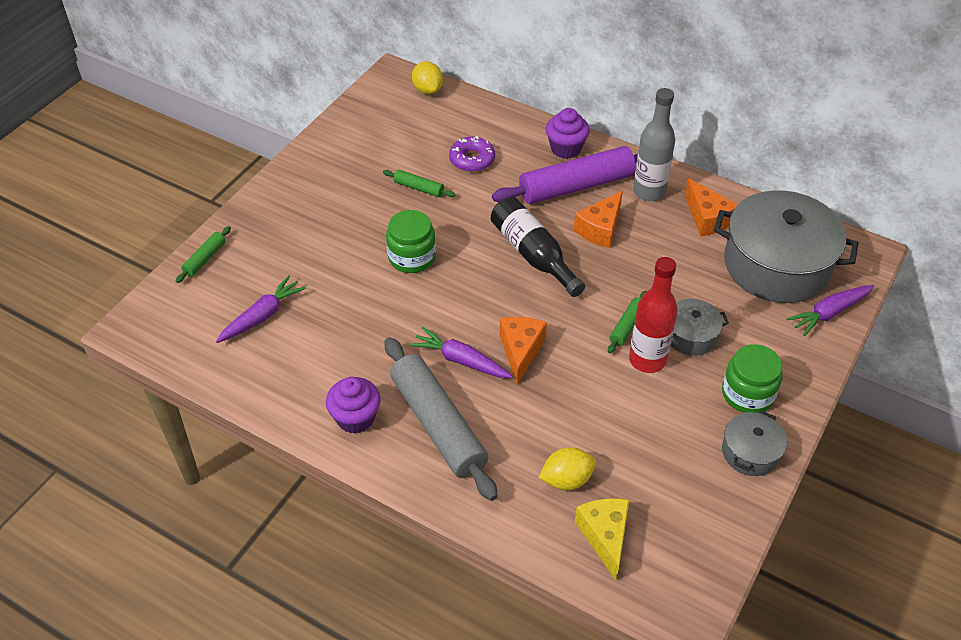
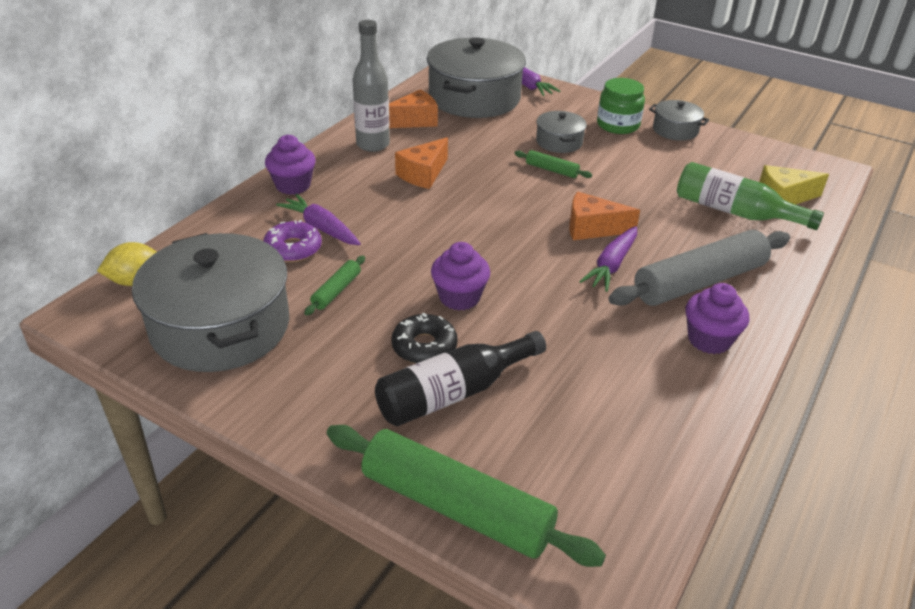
camera: 90 degrees left, 10 degrees down
green rolling pin [176,226,231,283] -> green rolling pin [327,425,606,567], size x2.26
purple carrot [216,275,306,343] -> purple carrot moved to [276,194,361,245]
green jar [386,210,436,273] -> purple cupcake [431,242,490,310]
black bottle [491,197,585,297] -> black bottle moved to [375,331,546,427]
purple rolling pin [492,146,638,204] -> none
yellow lemon [539,447,596,490] -> green bottle [677,162,824,230]
orange cheese [574,191,623,248] -> orange cheese turned 90 degrees clockwise [395,137,448,189]
red bottle [629,257,678,373] -> none
none -> grey pot [132,233,289,372]
none -> black donut [391,312,458,364]

